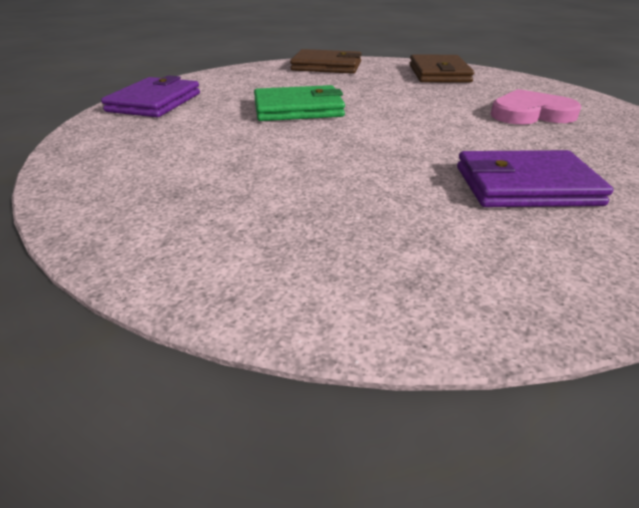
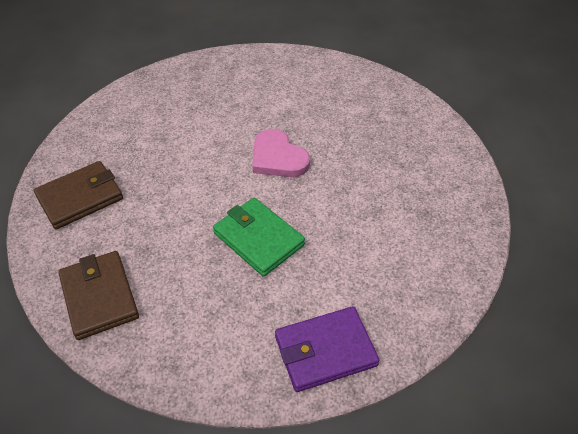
camera: 125 degrees left, 15 degrees up
purple wallet [457,150,613,207] -> none
pink heart [490,89,581,125] -> pink heart moved to [253,129,310,177]

